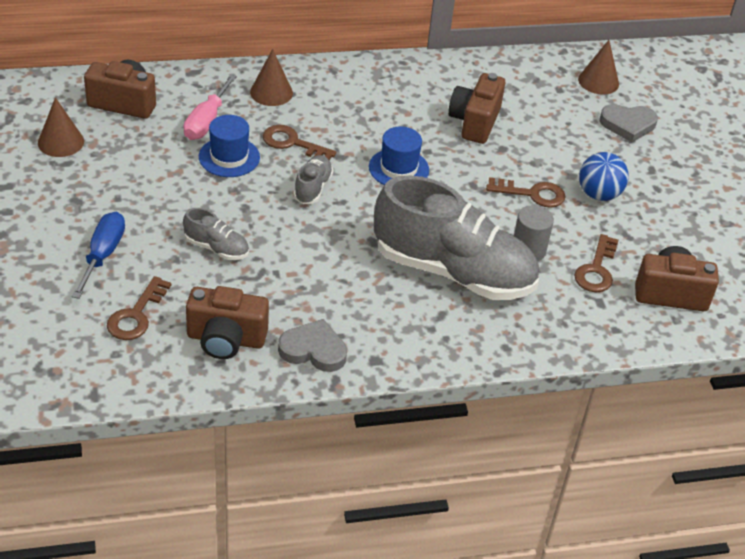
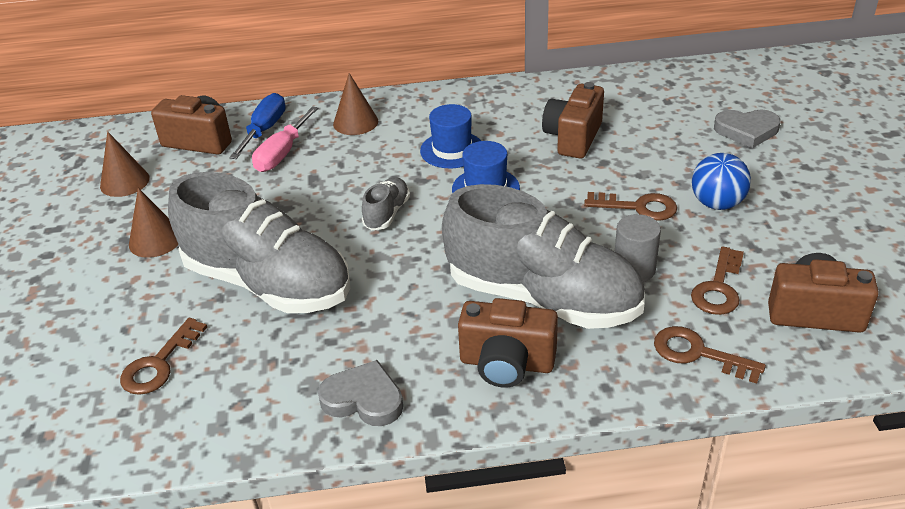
camera: 10 degrees right, 5 degrees down
blue screwdriver [72,212,125,299] -> blue screwdriver moved to [229,93,286,159]
grey shoe [183,208,249,260] -> grey shoe [168,172,350,313], size x2.39
brown camera [186,286,269,359] -> brown camera moved to [458,298,558,388]
blue hat [199,115,260,177] -> blue hat moved to [420,104,481,168]
brown key [263,125,336,160] -> brown key moved to [654,326,766,384]
brown cone [578,40,619,94] -> brown cone moved to [129,188,178,258]

